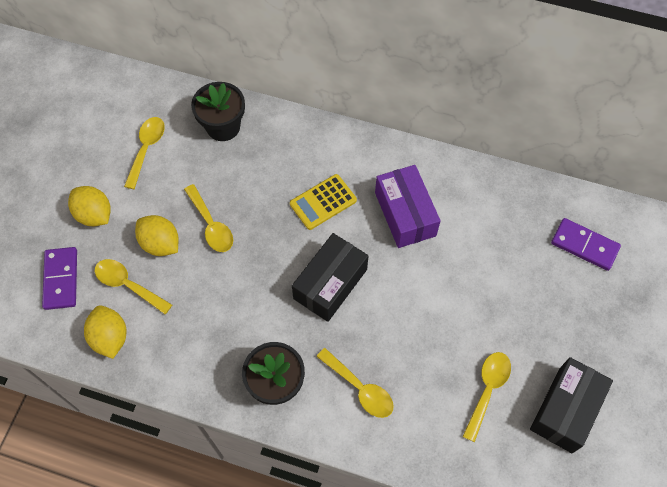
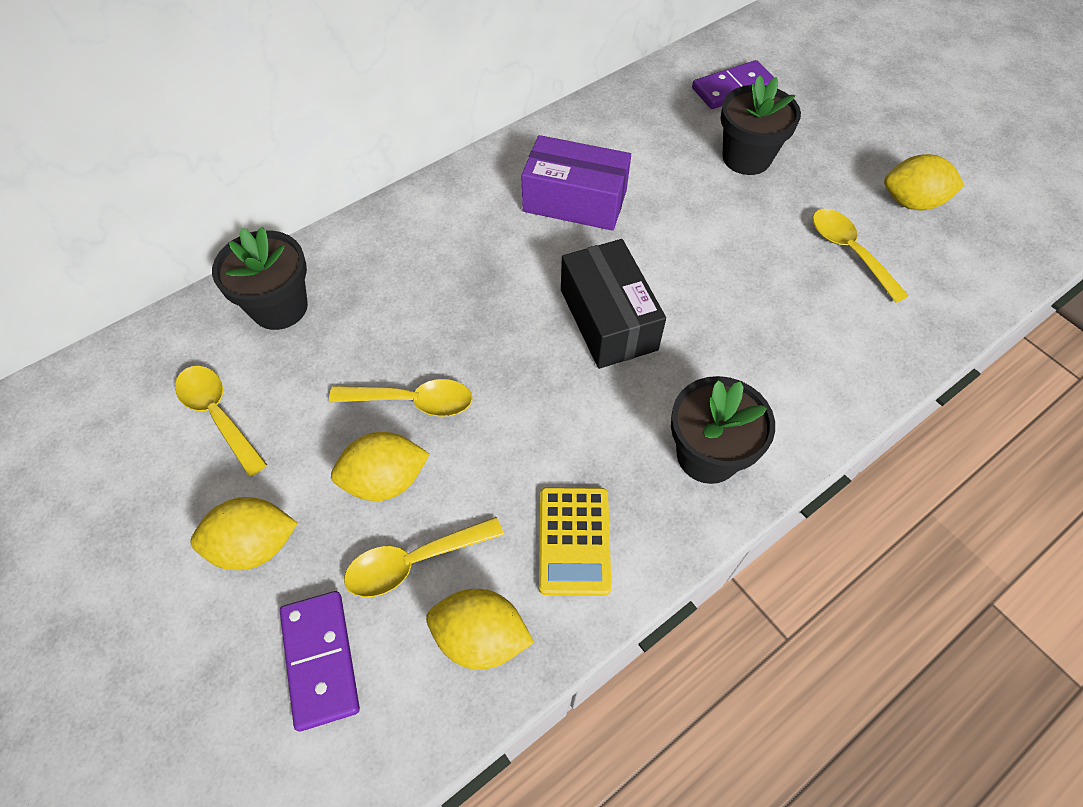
camera: 55 degrees left, 5 degrees down
purple domino [42,247,77,310] -> purple domino turned 45 degrees clockwise [280,591,360,731]
yellow calculator [290,174,357,230] -> yellow calculator moved to [539,487,611,596]
yellow spoon [316,348,394,418] -> none
black box [530,357,613,453] -> yellow lemon [884,154,965,210]
none -> black flower pot [721,75,801,175]

